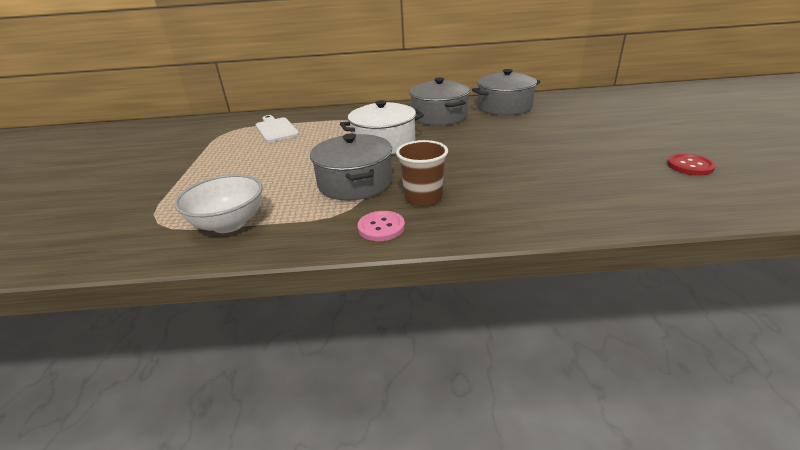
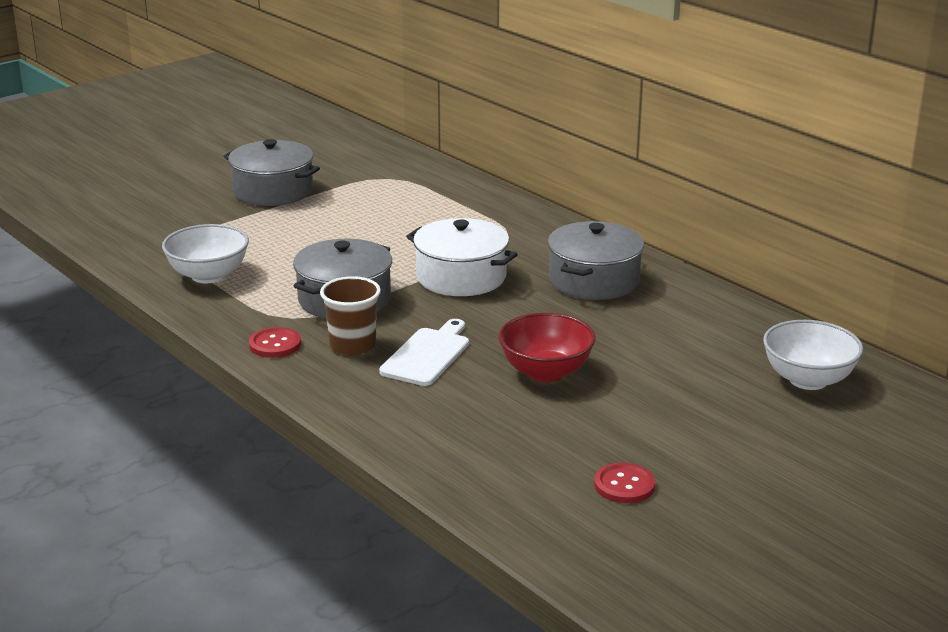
camera: 50 degrees right, 5 degrees down
white cutting board [256,115,299,142] -> white cutting board moved to [379,319,469,386]
pink button [357,211,405,241] -> red button [249,327,301,358]
grey pot [472,69,540,116] -> grey pot moved to [224,139,320,206]
none -> red bowl [498,313,596,382]
none -> white bowl [763,320,863,390]

